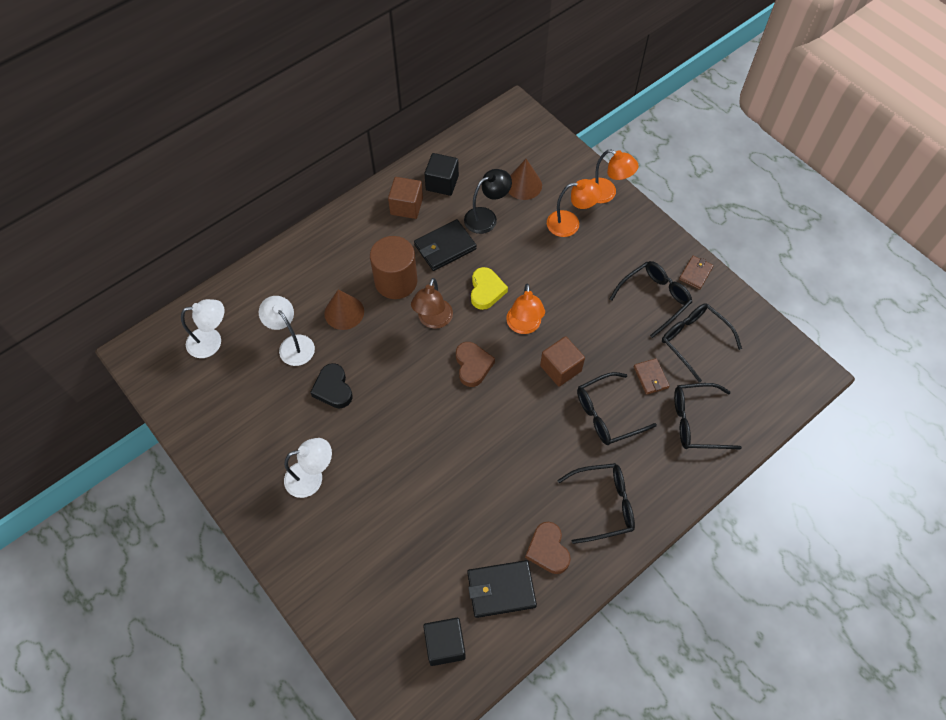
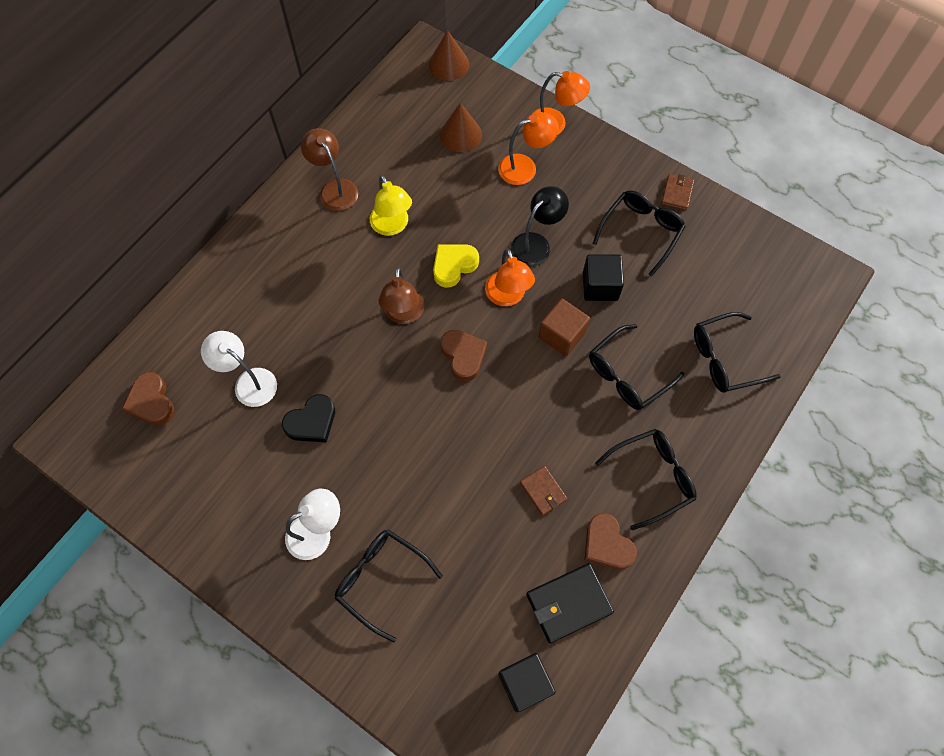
camera: 15 degrees left, 5 degrees up
white lamp [181,299,224,358] -> brown heart [122,372,174,425]
black heart [310,363,353,408] -> black heart turned 90 degrees counterclockwise [282,394,335,443]
brown cone [324,289,364,330] -> brown cone moved to [428,30,469,81]
brown cylinder [370,236,417,299] -> none
brown cube [388,177,423,219] -> brown lamp [301,128,358,211]
black wallet [414,219,477,271] -> yellow lamp [370,175,412,236]
black cube [424,153,459,196] -> black cube moved to [583,254,624,301]
black lamp [464,169,512,234] -> black lamp moved to [511,186,569,266]
yellow heart [471,267,508,310] -> yellow heart turned 120 degrees counterclockwise [433,244,479,288]
brown wallet [634,358,670,395] -> brown wallet moved to [520,466,568,516]
black glasses [662,303,742,382] -> black glasses moved to [335,529,443,642]

